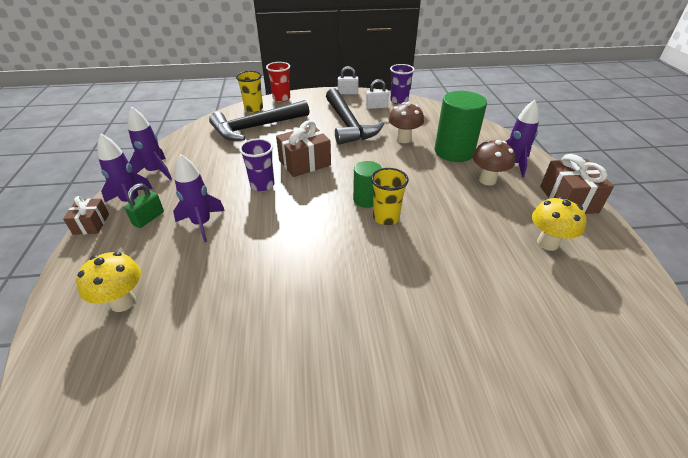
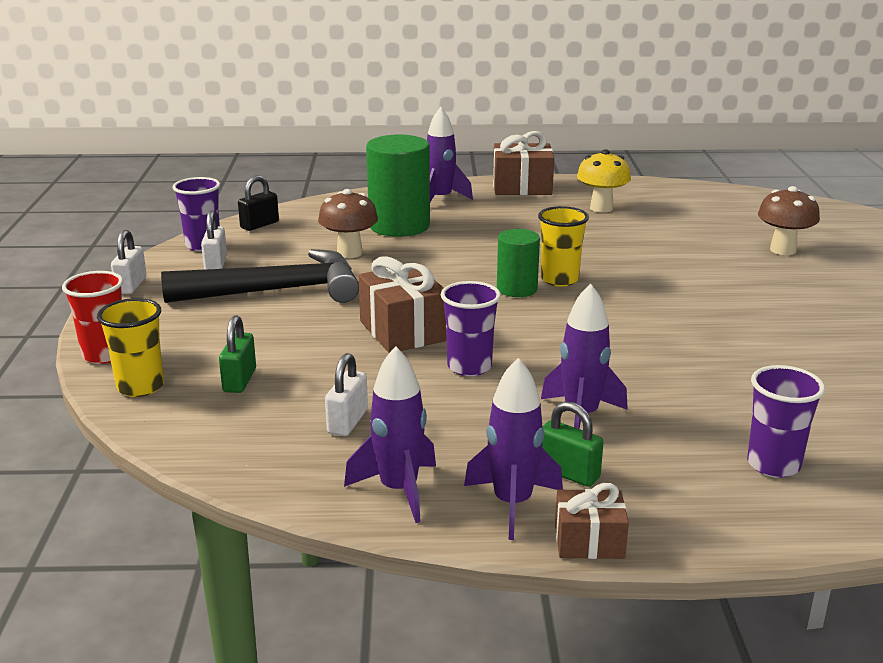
camera: 85 degrees left, 15 degrees down
yellow mushroom [76,252,141,312] -> purple cup [747,365,825,478]
black hammer [209,100,309,141] -> green padlock [219,315,256,393]
brown mushroom [473,139,515,185] -> brown mushroom moved to [758,186,820,255]
none -> black padlock [238,175,279,231]
none -> white padlock [325,353,368,436]

